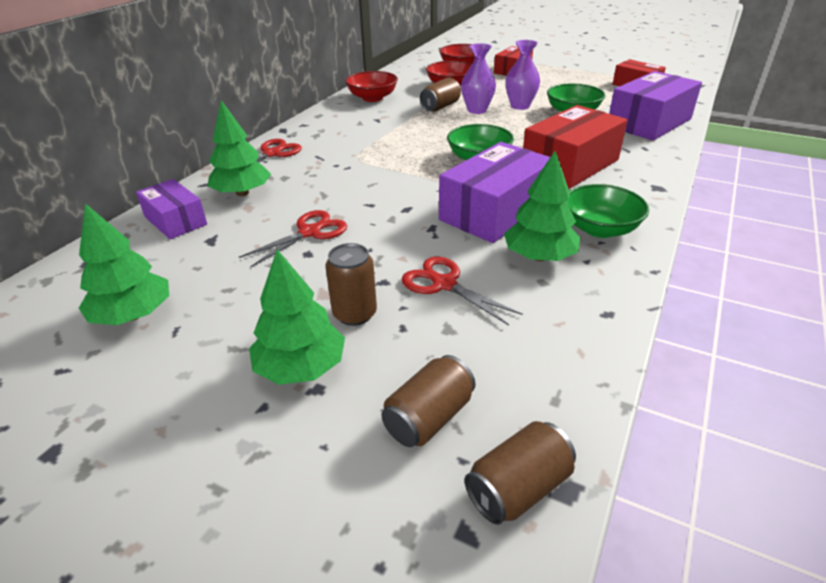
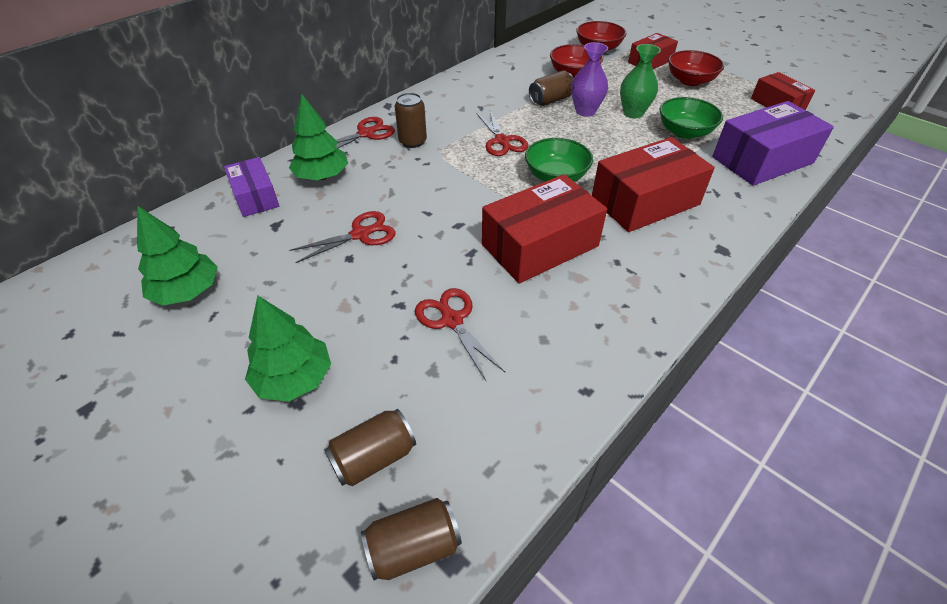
camera: 15 degrees right, 10 degrees up
brown can [325,243,377,326] -> brown can moved to [395,93,427,148]
red bowl [345,71,398,102] -> red bowl moved to [668,50,724,86]
purple box [439,142,550,243] -> red box [482,174,607,283]
green tree [504,151,580,261] -> none
purple vase [505,40,540,110] -> green vase [620,44,661,118]
green bowl [566,184,649,238] -> none
none -> red scissors [477,111,528,156]

